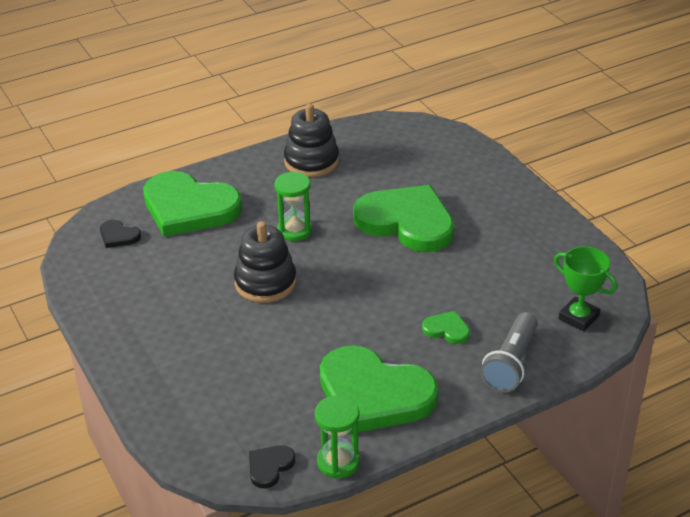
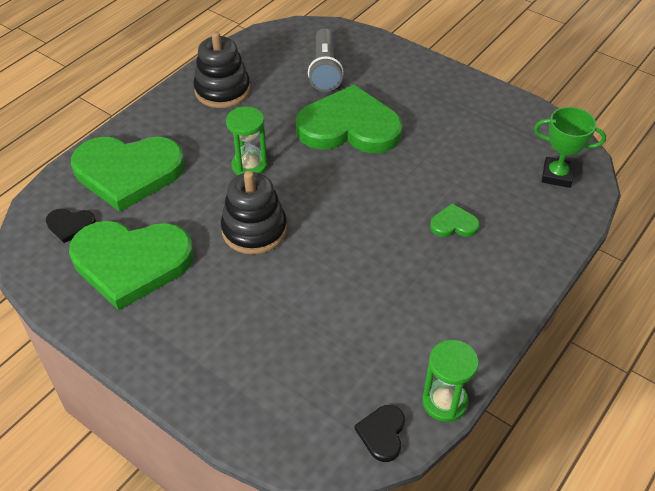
camera: 25 degrees left, 10 degrees up
green heart [320,345,438,434] -> green heart moved to [69,221,194,310]
grey flashlight [480,312,538,392] -> grey flashlight moved to [308,29,344,92]

